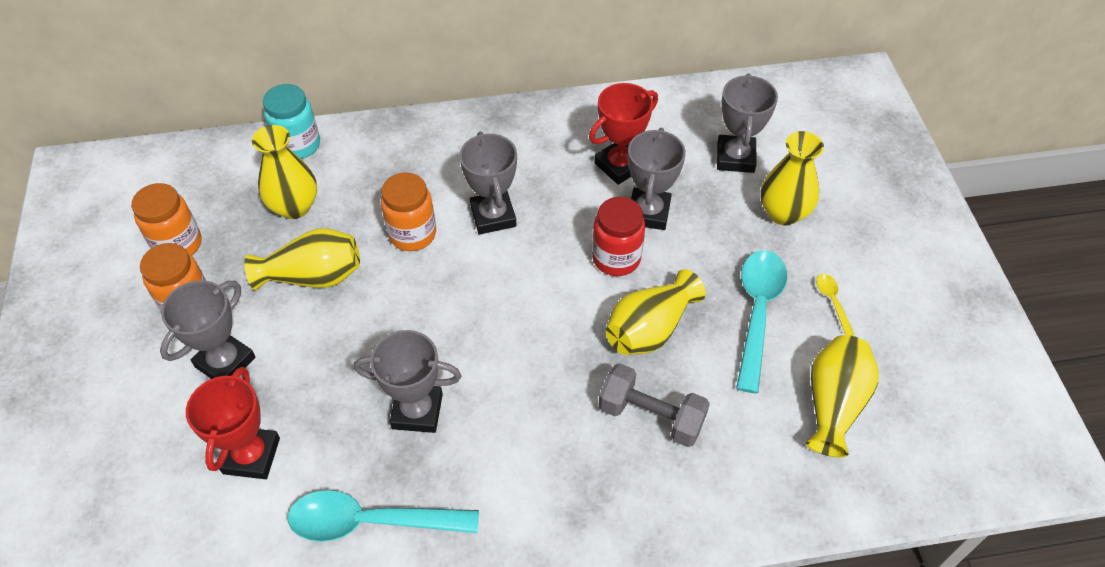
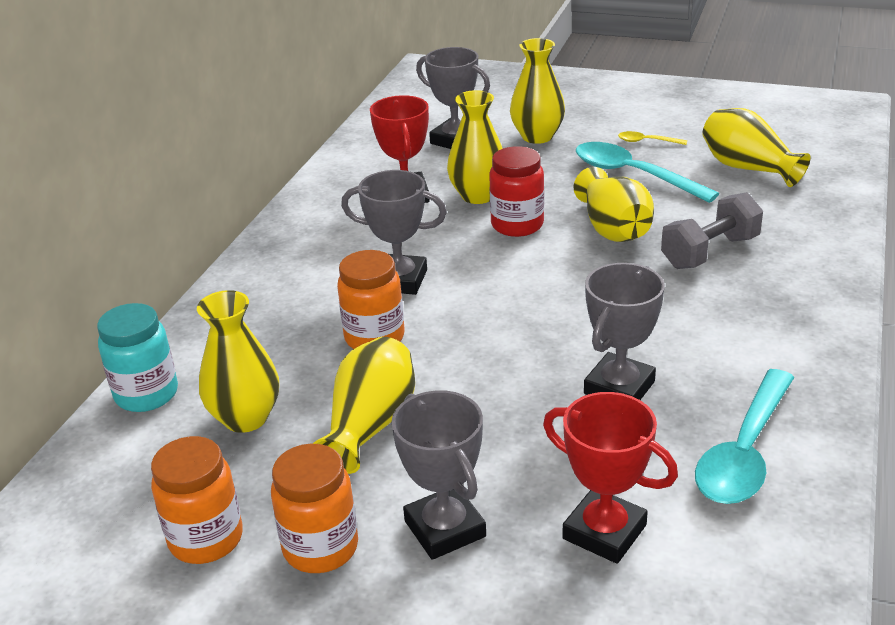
camera: 60 degrees left, 20 degrees down
grey trophy [628,128,686,230] -> yellow vase [447,90,503,204]

